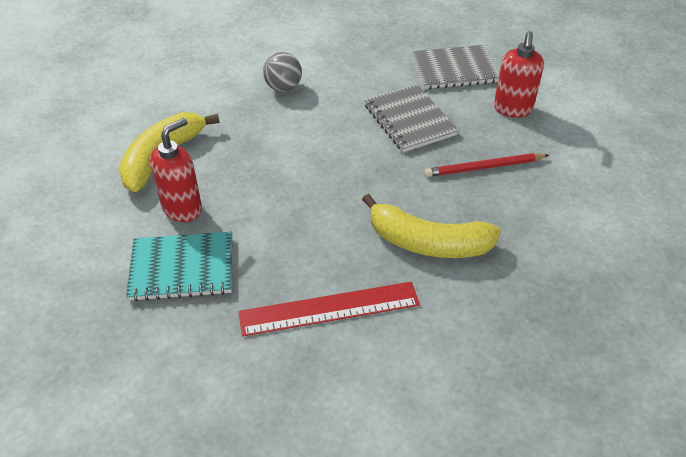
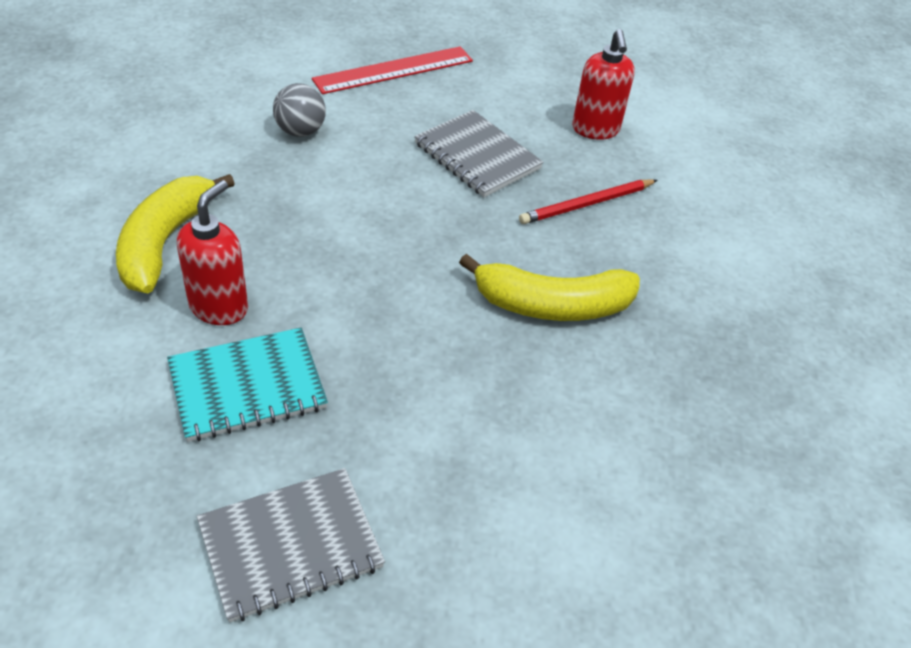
camera: 20 degrees left, 0 degrees up
red ruler [238,282,420,337] -> red ruler moved to [312,46,473,94]
grey notebook [411,45,499,89] -> grey notebook moved to [197,468,385,623]

